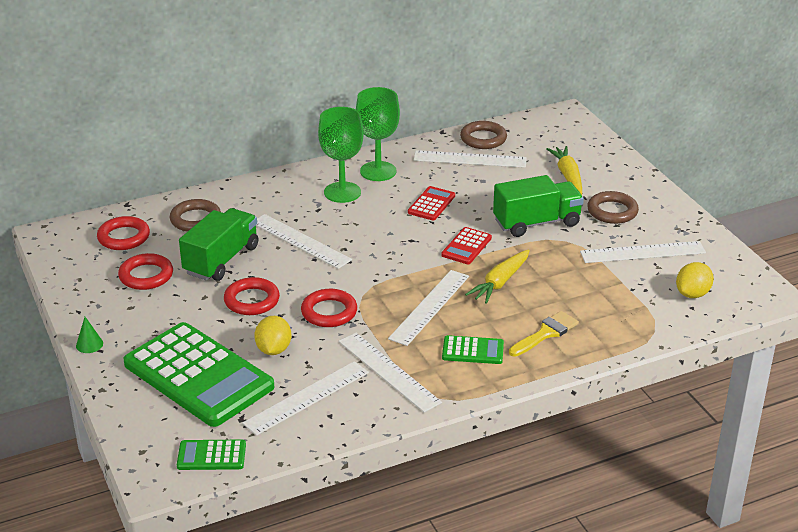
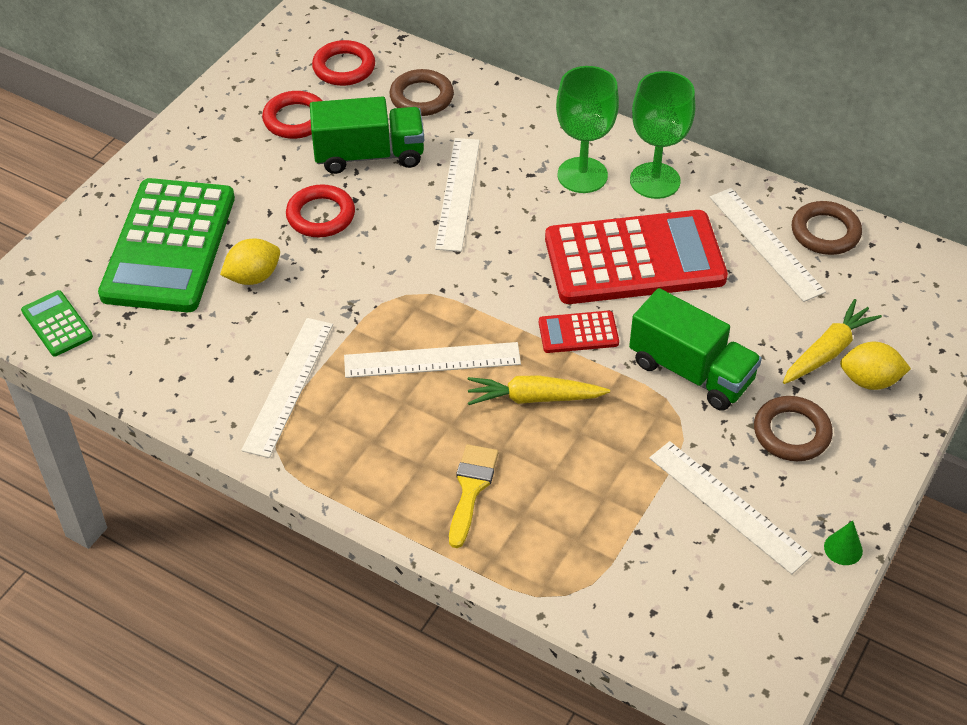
camera: 55 degrees right, 15 degrees up
green cone [76,317,103,353] -> green cone moved to [824,521,863,565]
white ruler [242,361,369,436] -> none
red ring [301,289,357,327] -> none
red calculator [408,186,455,220] -> red calculator [545,210,728,304], size x2.31
green calculator [442,335,504,364] -> none
yellow brush [509,311,579,357] -> yellow brush turned 90 degrees counterclockwise [449,444,498,548]
yellow lemon [676,262,714,298] -> yellow lemon moved to [840,342,911,390]

